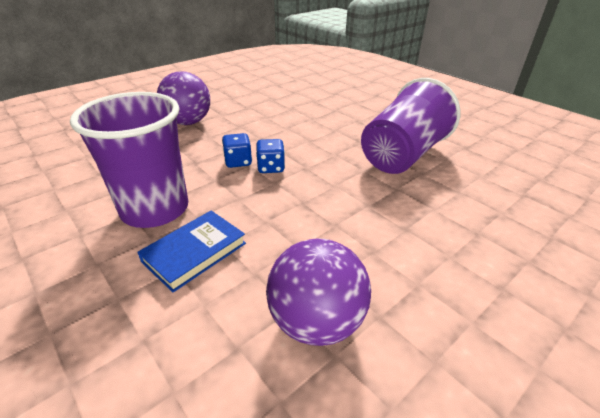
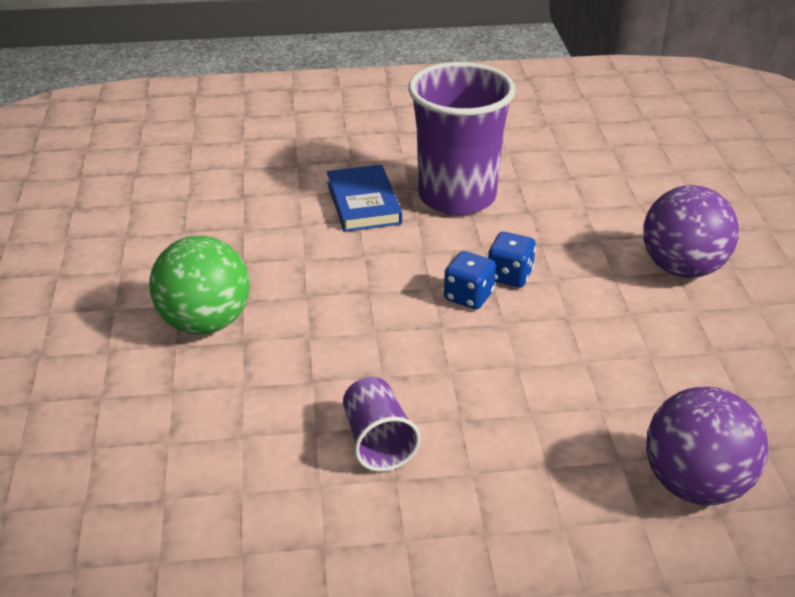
camera: 125 degrees right, 0 degrees up
purple ball [266,238,371,346] -> purple ball moved to [646,387,768,505]
purple cup [361,78,461,174] -> purple cup [343,377,420,472], size x0.50
none -> green ball [149,236,250,335]

